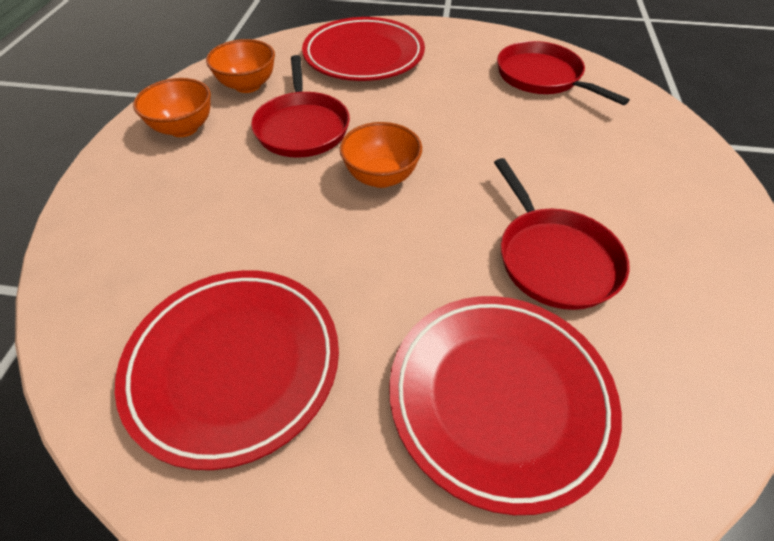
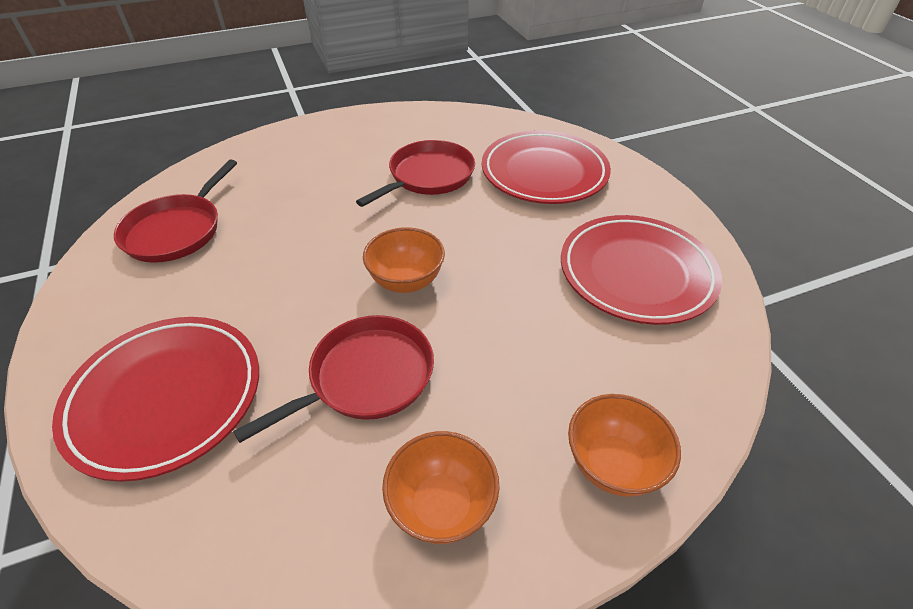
camera: 120 degrees left, 5 degrees down
orange bowl [206,39,275,93] -> orange bowl moved to [568,394,681,497]

